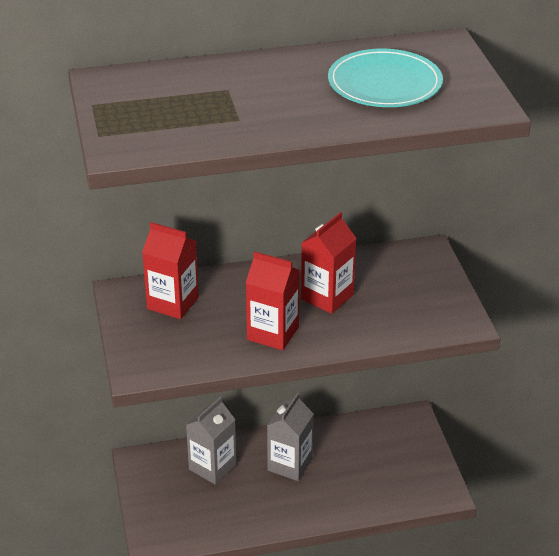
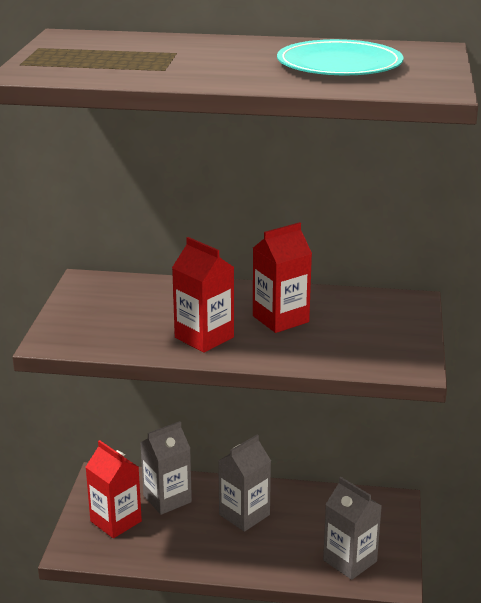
camera: 20 degrees right, 10 degrees down
red carton [142,222,199,319] -> red carton moved to [86,440,142,538]
none -> grey carton [323,477,382,580]

